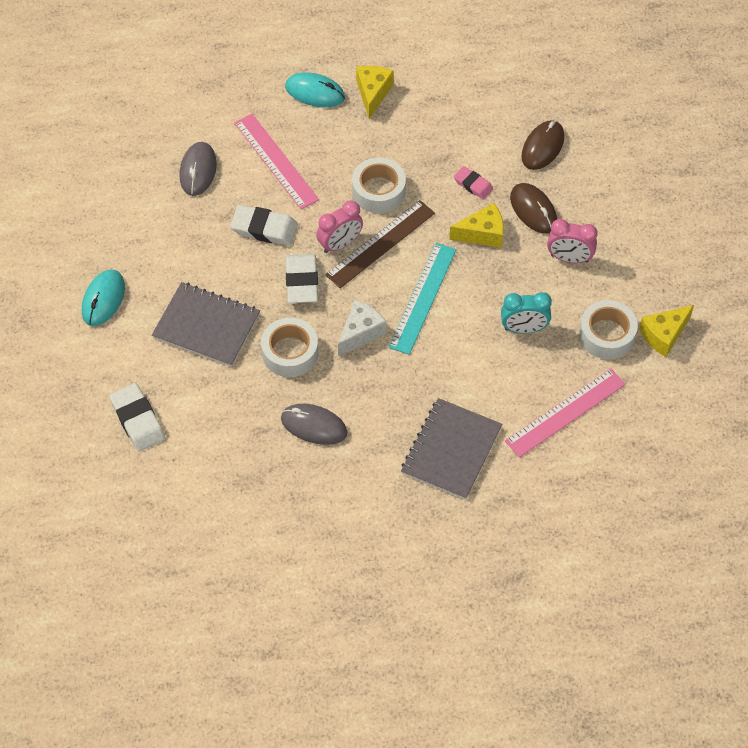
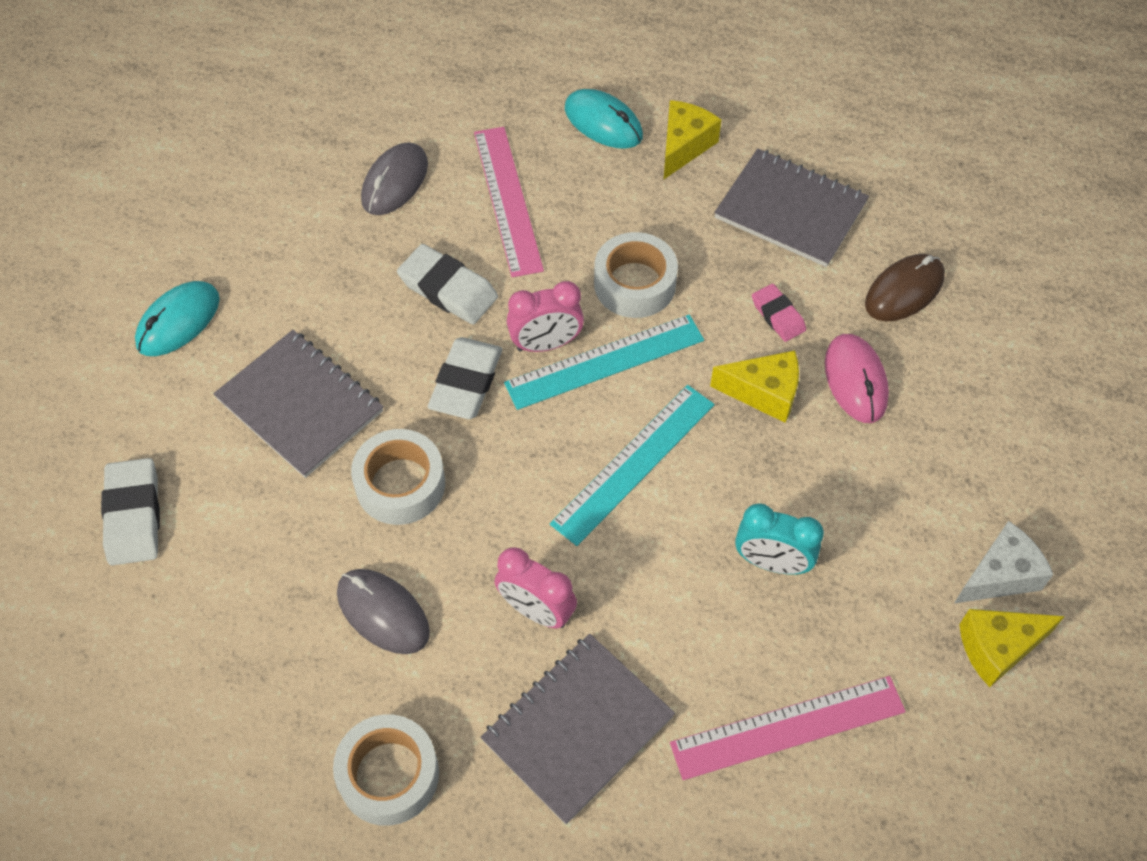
camera: 20 degrees right, 0 degrees up
brown ruler [325,200,435,288] -> turquoise ruler [504,315,704,410]
white cheese [338,300,386,357] -> white cheese moved to [955,521,1054,603]
brown mouse [510,183,557,234] -> pink mouse [825,334,889,423]
pink clock [547,219,598,263] -> pink clock moved to [495,547,577,628]
white tape [579,300,638,359] -> white tape moved to [333,714,439,826]
none -> grey notebook [714,148,869,267]

